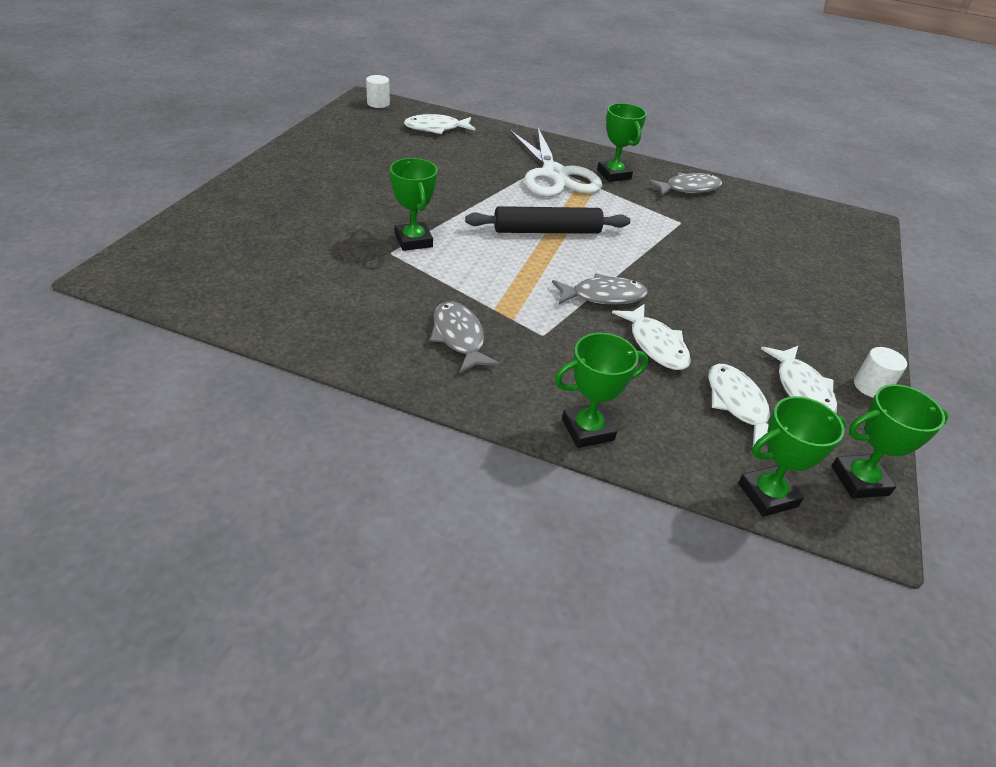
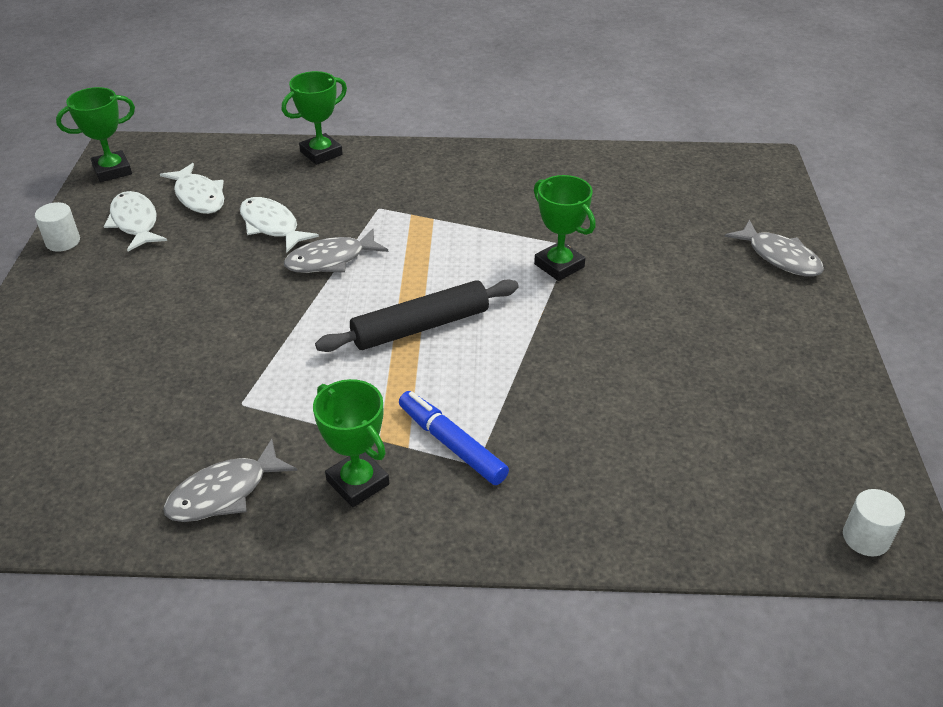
camera: 165 degrees right, 0 degrees up
white fish [404,114,475,134] -> none
grey fish [430,301,500,374] -> grey fish moved to [724,220,824,277]
white scissors [510,128,602,197] -> blue marker [399,391,509,485]
green trophy [738,396,846,517] -> none

